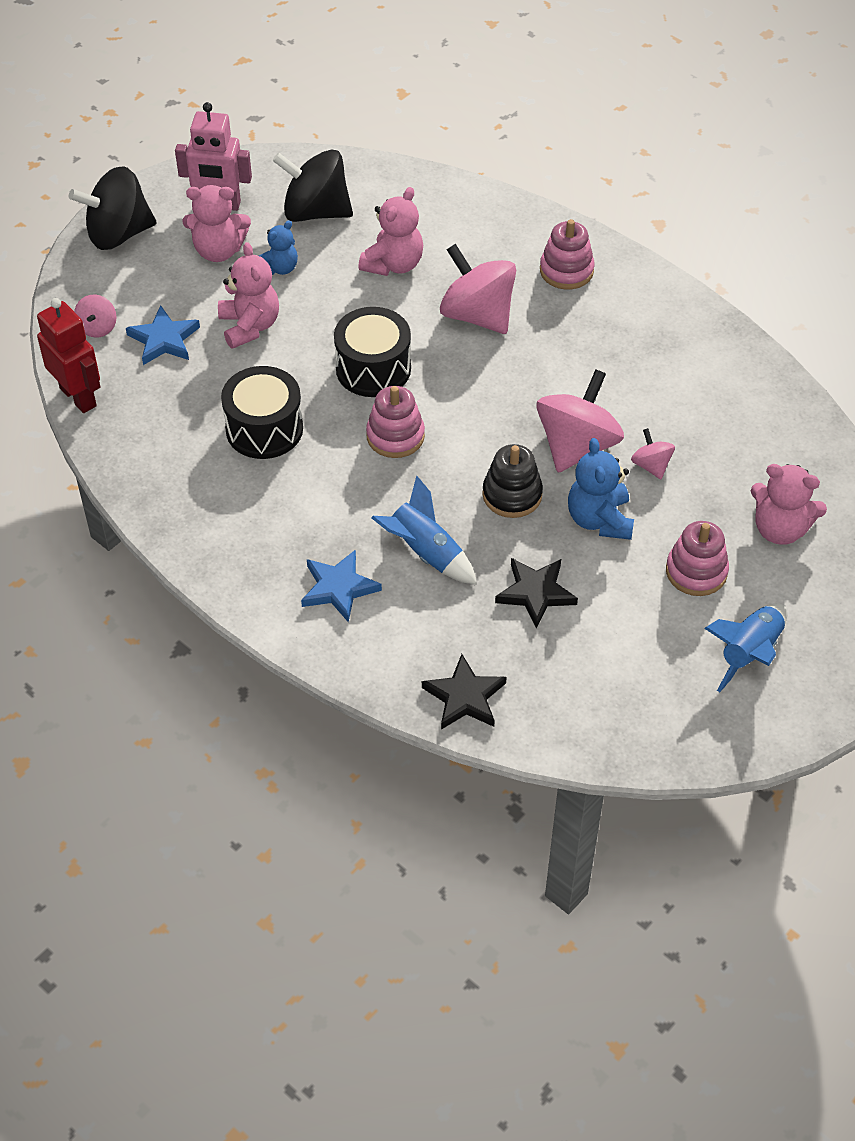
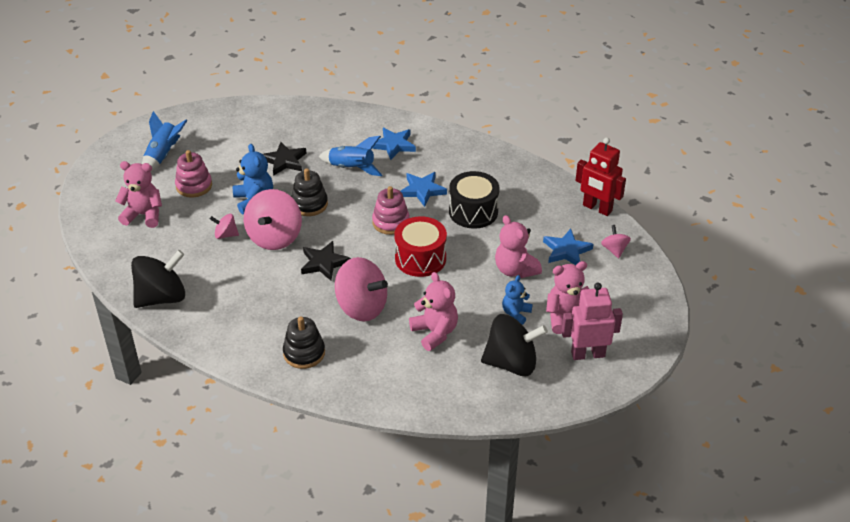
camera: 165 degrees right, 10 degrees down
black spinning top [69,166,156,250] -> black spinning top moved to [131,250,185,308]
black drum [334,307,411,397] -> red drum [394,216,447,277]
pink teddy bear [358,187,423,276] -> pink teddy bear turned 135 degrees clockwise [409,272,458,351]
black star [422,654,506,730] -> black star moved to [301,241,351,281]
pink stacking toy [540,219,595,289] -> black stacking toy [283,317,325,369]
pink spinning top [631,428,675,479] -> pink spinning top turned 135 degrees clockwise [210,214,239,239]
none -> blue star [400,172,447,207]

